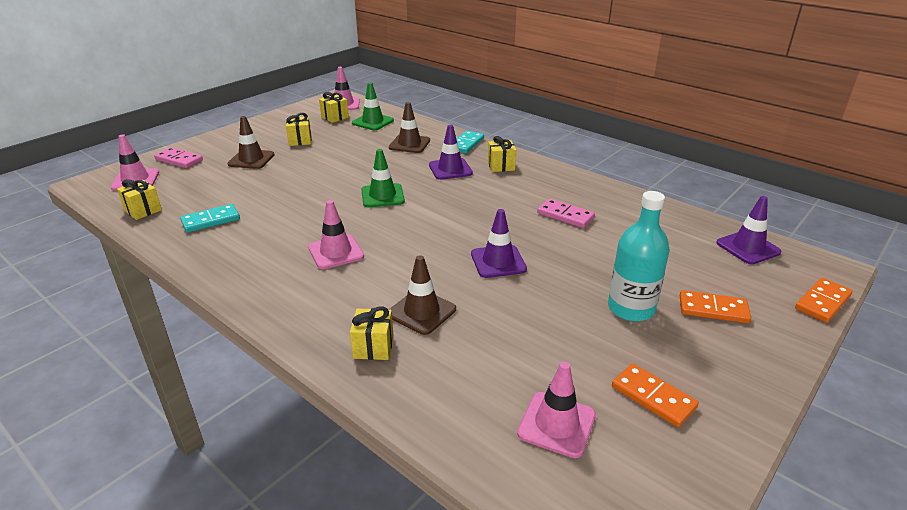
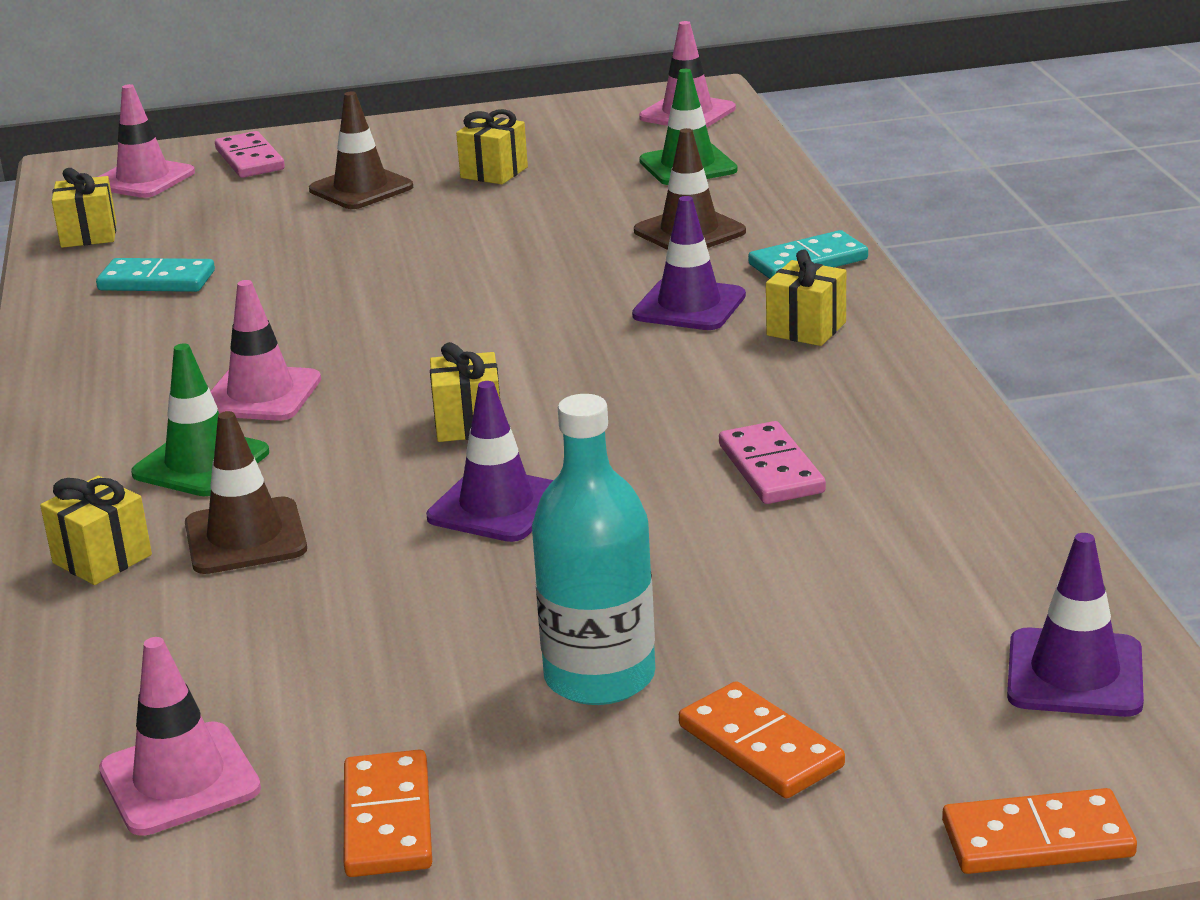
camera: 40 degrees right, 5 degrees down
yellow gift [319,92,349,123] -> yellow gift moved to [430,342,500,442]
green traffic cone [361,149,405,207] -> green traffic cone moved to [131,343,269,496]

